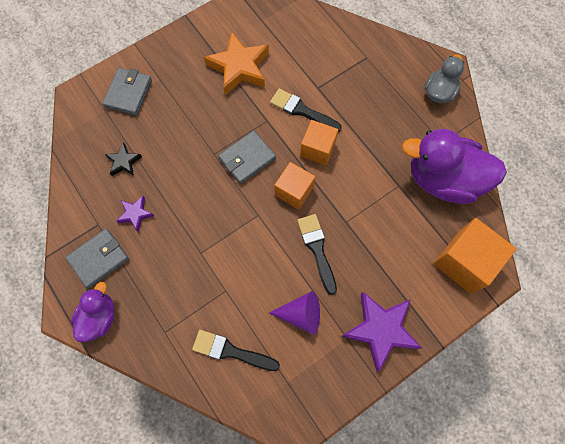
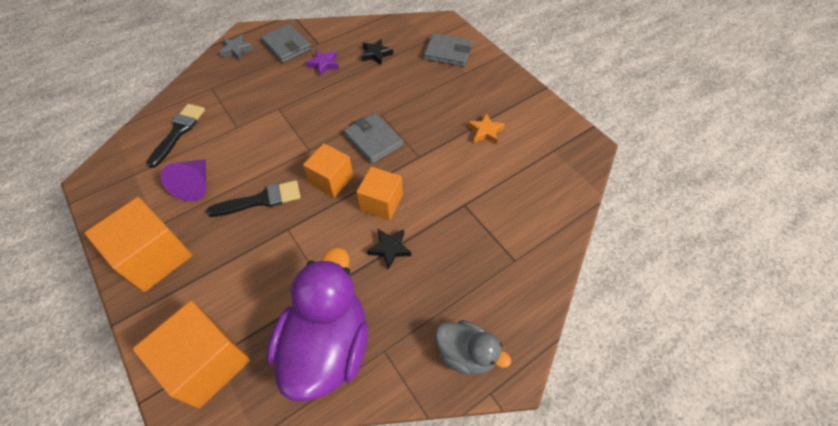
camera: 90 degrees right, 15 degrees down
purple duck [71,282,115,342] -> grey star [219,34,254,61]
orange star [204,32,269,95] -> orange star [467,113,505,145], size x0.51
black brush [270,89,342,132] -> none
purple star [341,292,422,372] -> orange cube [84,197,192,292]
none -> black star [367,229,411,270]

